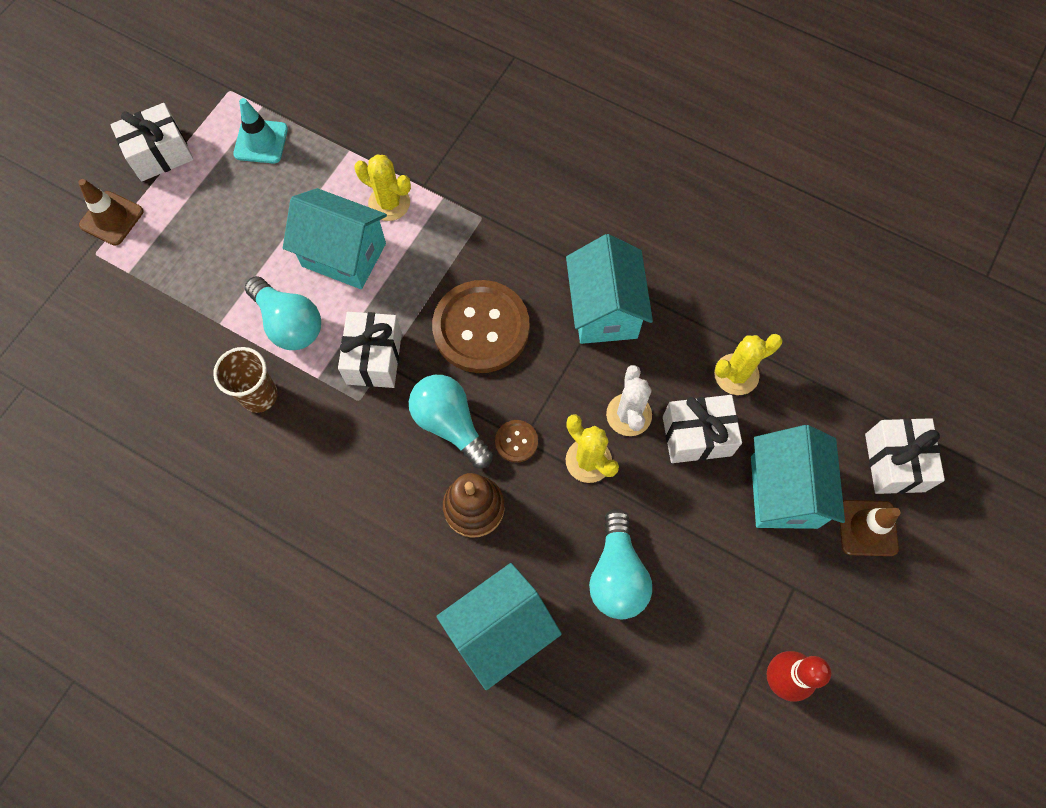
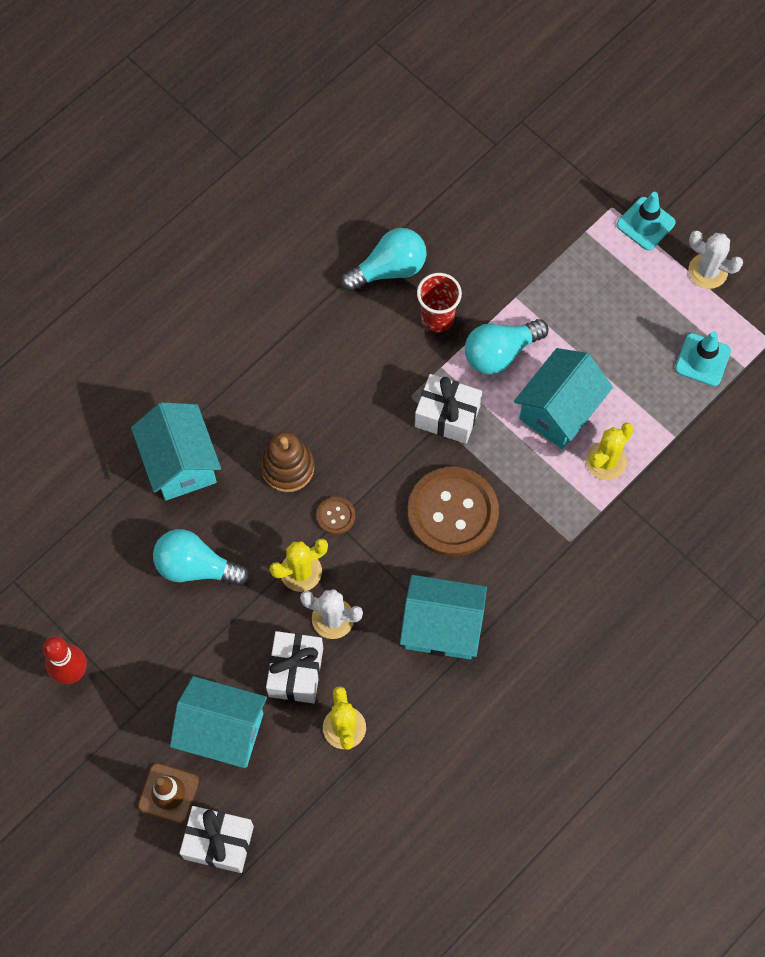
camera: 105 degrees right, 0 degrees up
brown traffic cone [78,179,143,246] -> turquoise traffic cone [617,192,676,250]
white gift [110,103,194,181] -> white cactus [688,230,743,289]
brown cup [213,347,278,413] -> red cup [417,273,462,333]
turquoise light bulb [409,375,493,468] -> turquoise light bulb moved to [341,228,427,292]

